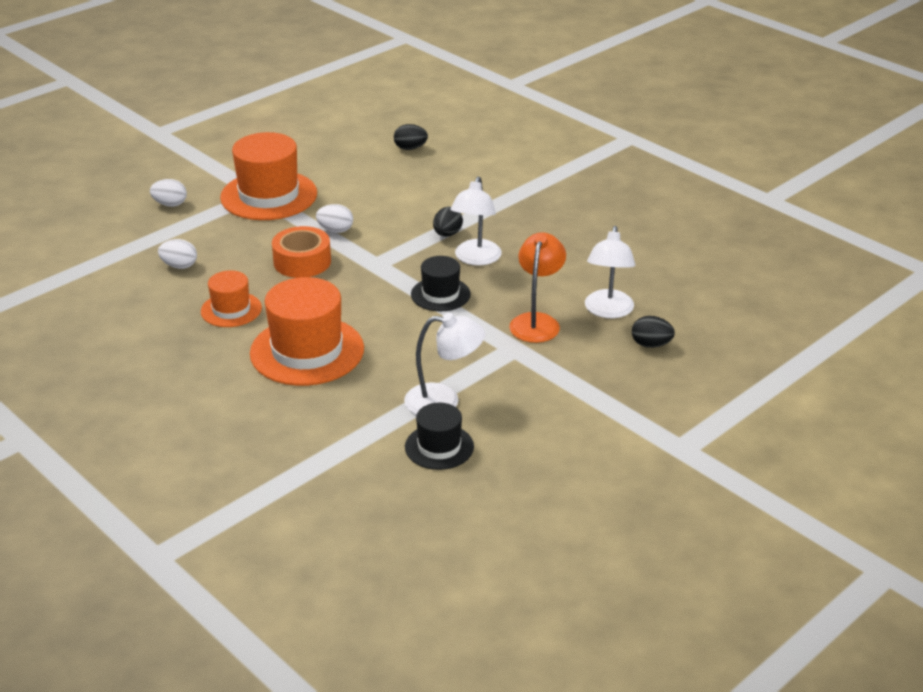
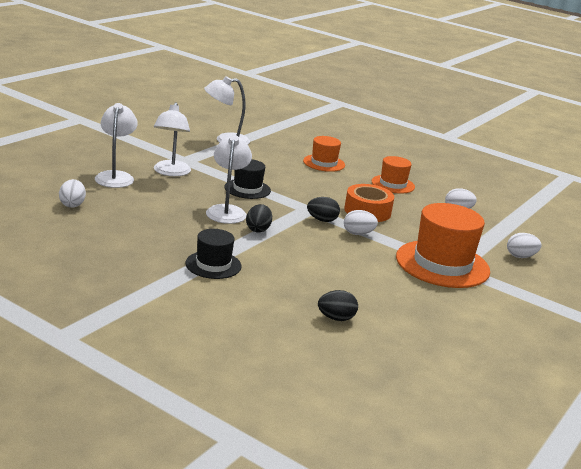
camera: 165 degrees right, 10 degrees down
orange hat [250,277,364,386] -> orange hat [303,136,345,172], size x0.56
black hat [405,403,474,470] -> black hat moved to [186,229,242,279]
orange lamp [509,232,566,343] -> white lamp [154,102,191,176]
black egg [632,316,675,348] -> black egg moved to [307,197,340,222]
none -> white egg [59,179,86,208]

